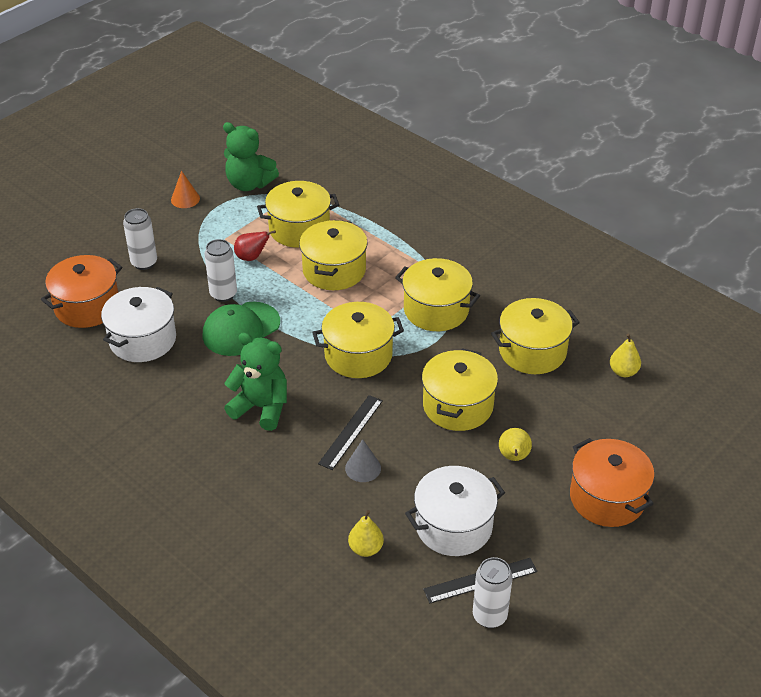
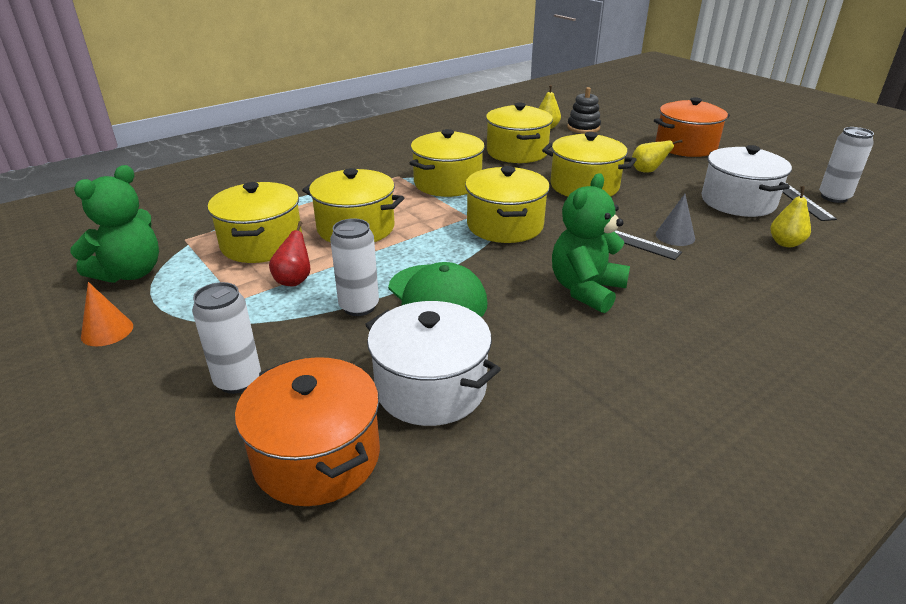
camera: 80 degrees left, 10 degrees down
none -> black stacking toy [567,87,601,134]

